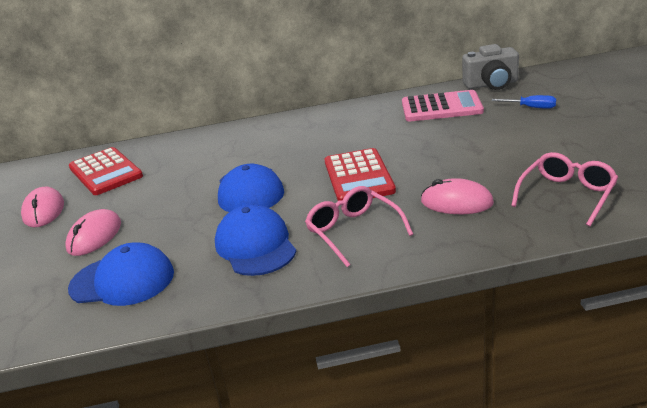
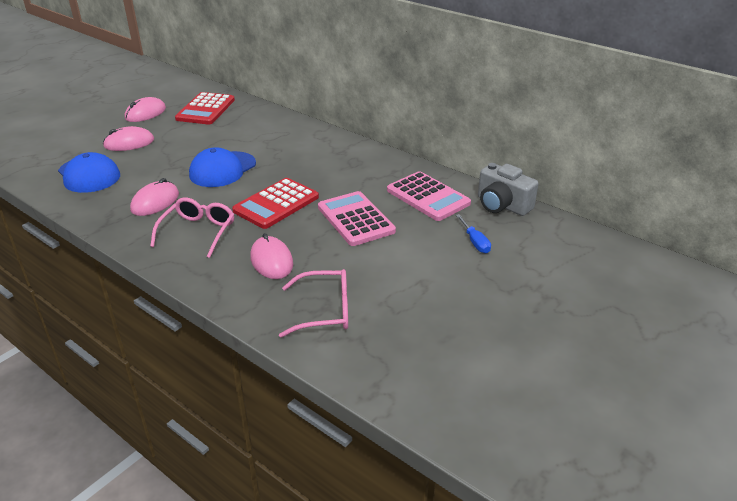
camera: 45 degrees right, 5 degrees up
blue cap [215,204,297,276] -> pink mouse [130,178,179,216]
none -> pink calculator [318,191,396,246]

